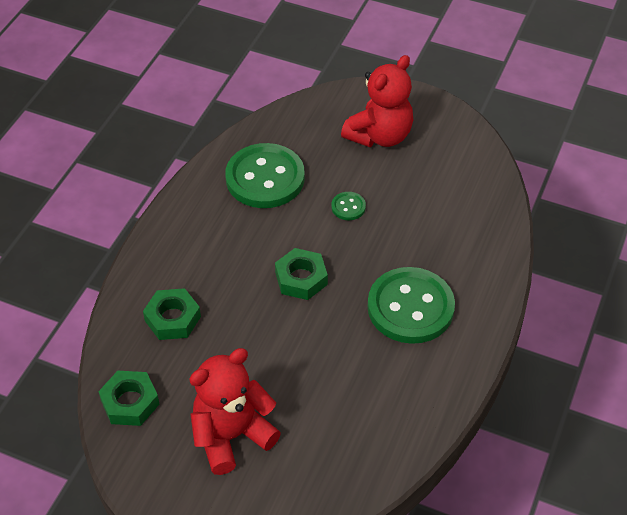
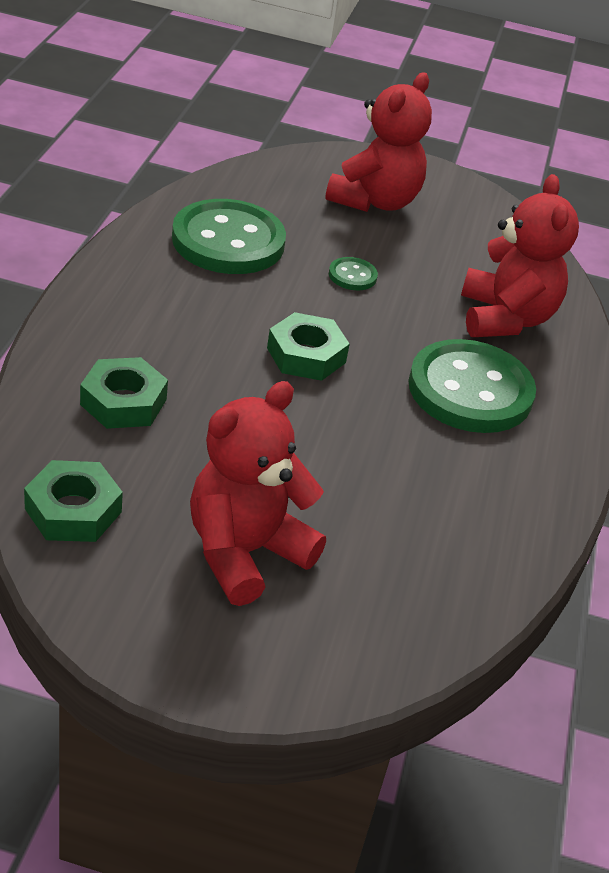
camera: 15 degrees left, 10 degrees down
none -> red teddy bear [461,174,579,337]

